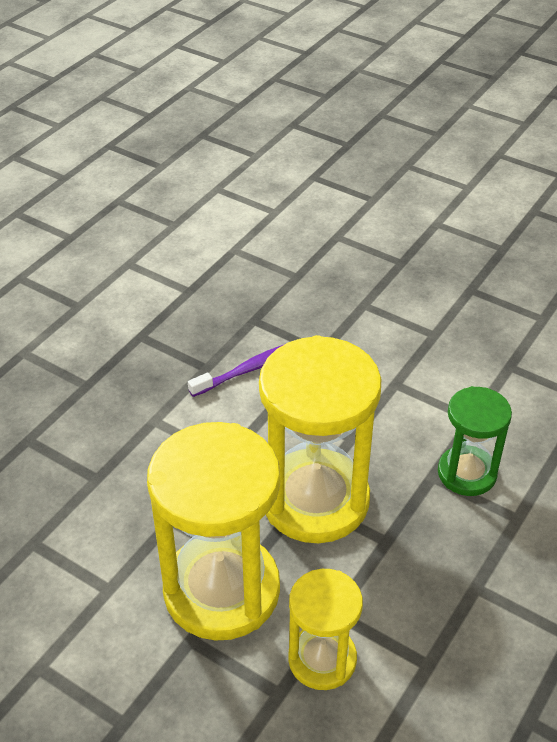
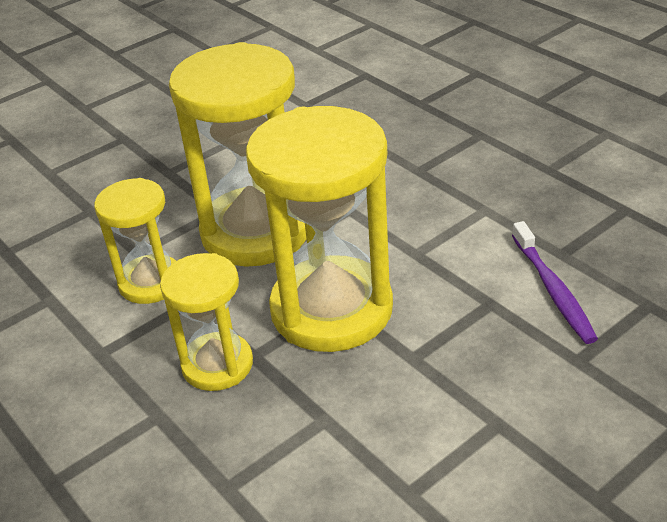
camera: 110 degrees right, 5 degrees down
green hourglass [438,386,512,496] -> none
none -> yellow hourglass [160,253,253,391]

